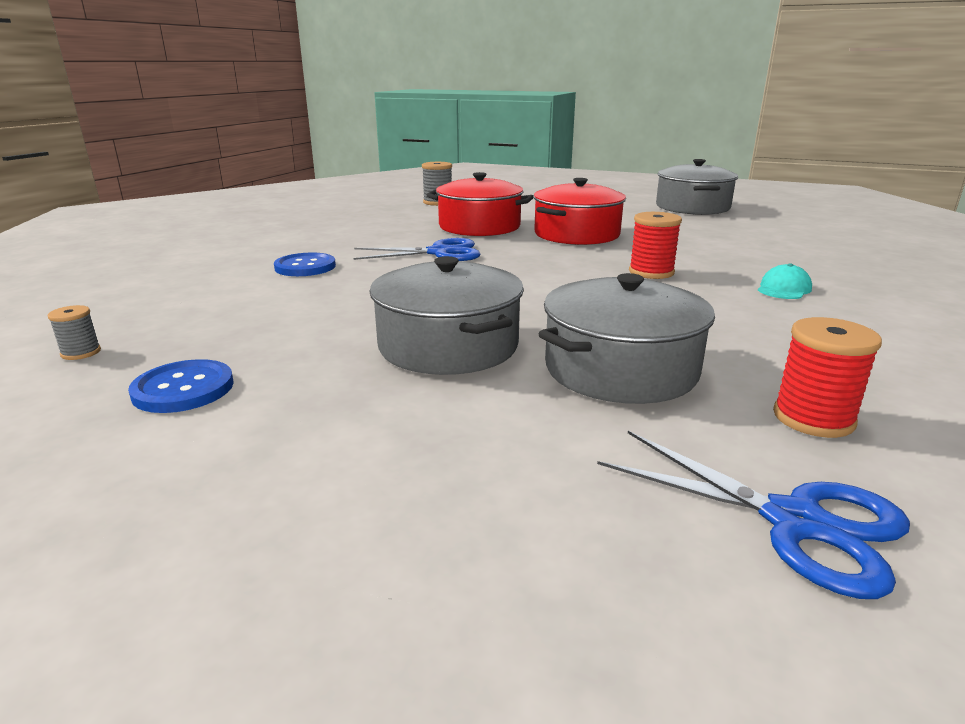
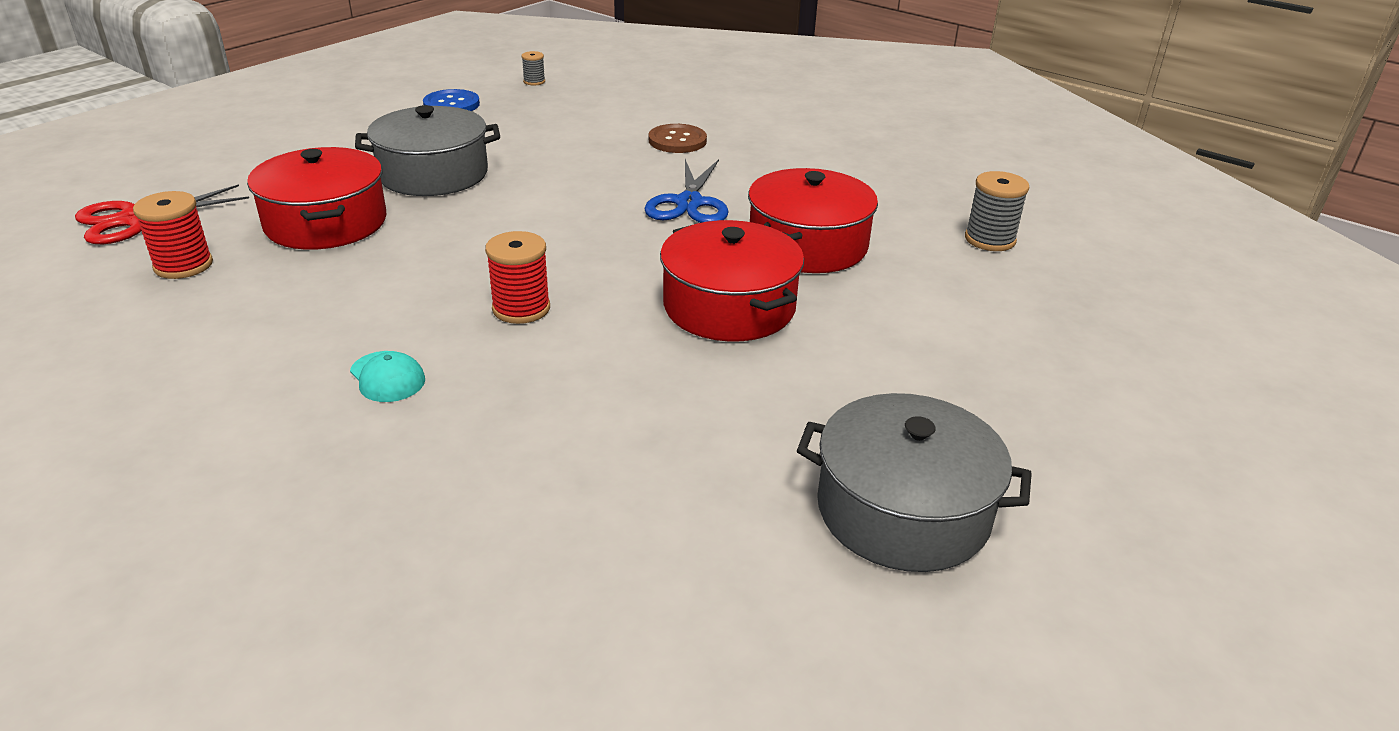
camera: 105 degrees right, 10 degrees up
blue button [274,253,336,276] -> brown button [649,124,707,153]
grey pot [539,273,715,404] -> red pot [247,147,386,250]
blue scissors [597,431,910,599] -> red scissors [75,184,249,244]

